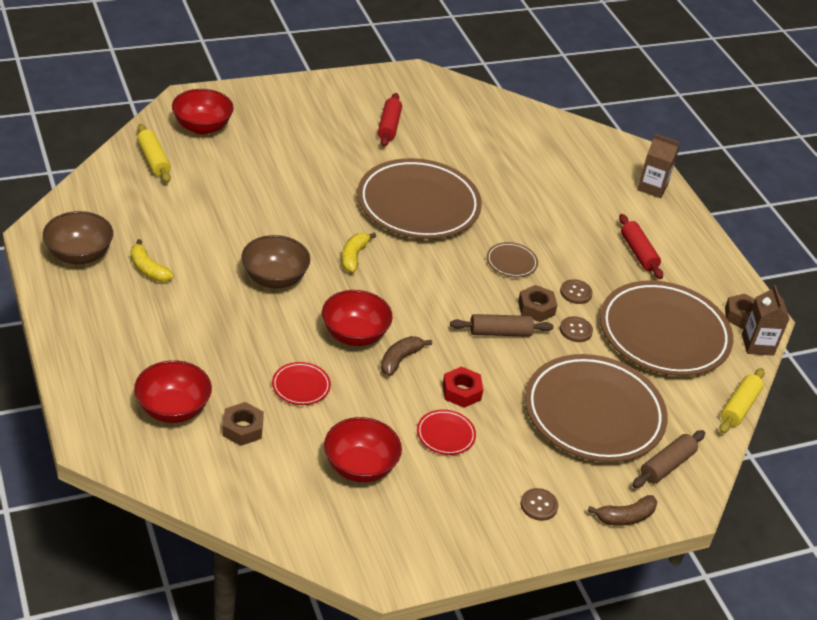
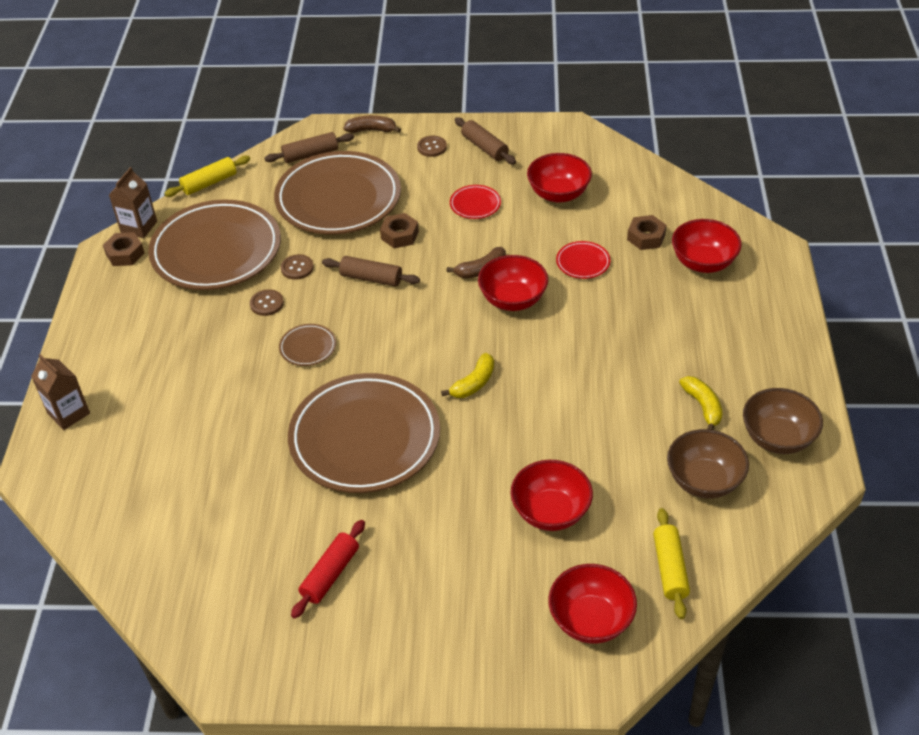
camera: 150 degrees left, 5 degrees up
brown bowl [241,235,310,289] -> brown bowl moved to [667,429,749,498]
red nut [443,366,483,408] -> none
brown nut [518,285,557,322] -> brown nut moved to [380,213,419,248]
red rolling pin [619,214,663,279] -> none
none -> brown rolling pin [455,117,516,164]
none -> red bowl [510,460,593,531]

